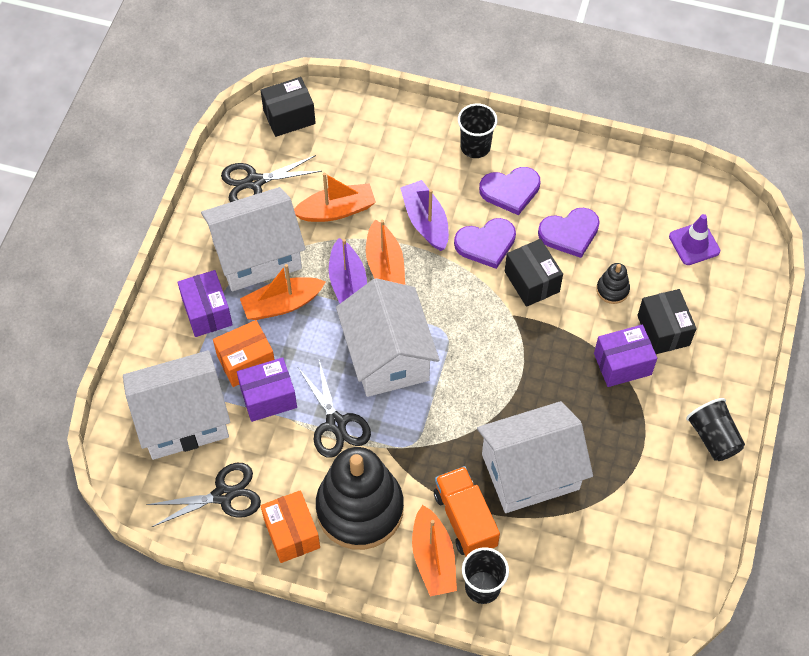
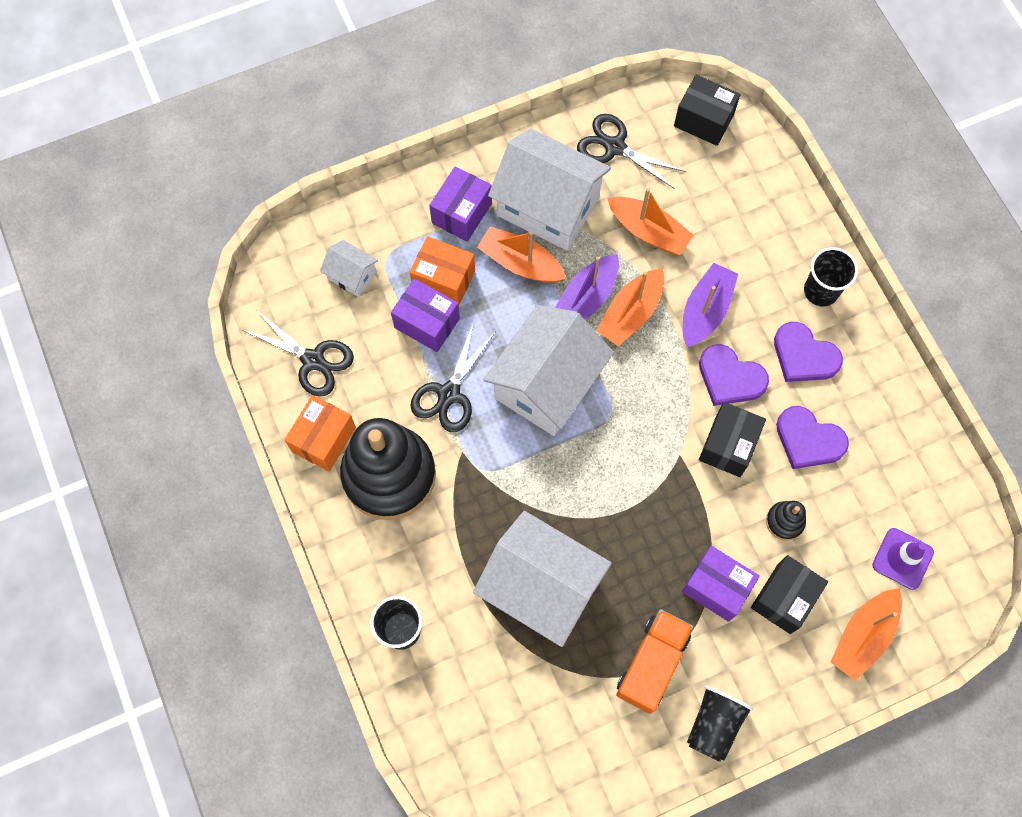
camera: 50 degrees right, 10 degrees up
white house [123,350,230,460] -> white house [320,240,378,297], size x0.46
orange boat [412,505,457,596] -> orange boat moved to [831,588,902,681]
orange truck [434,466,500,556] -> orange truck moved to [616,609,693,714]

